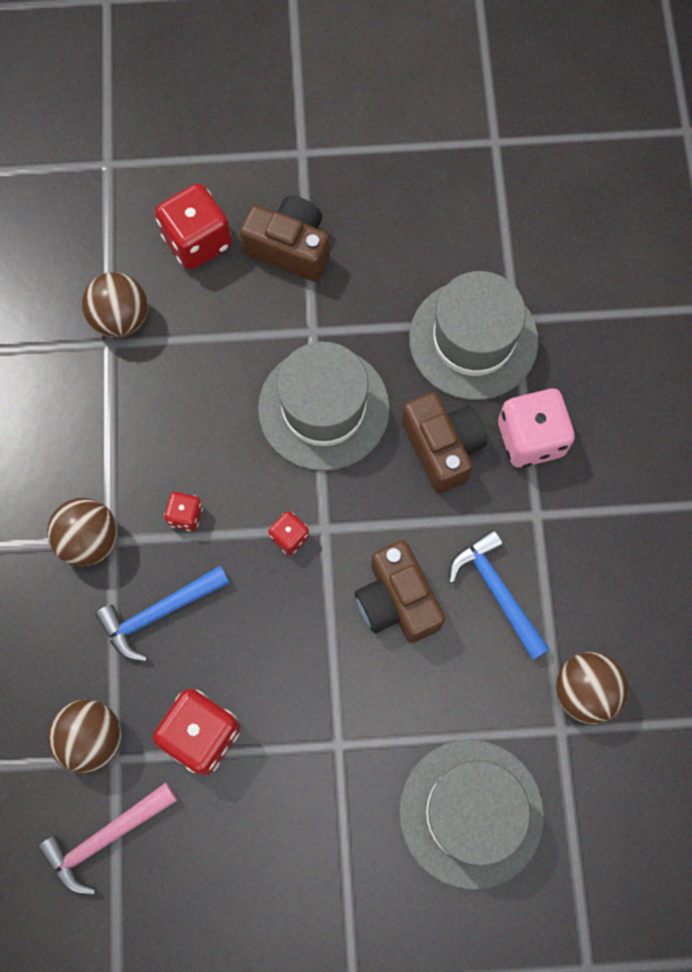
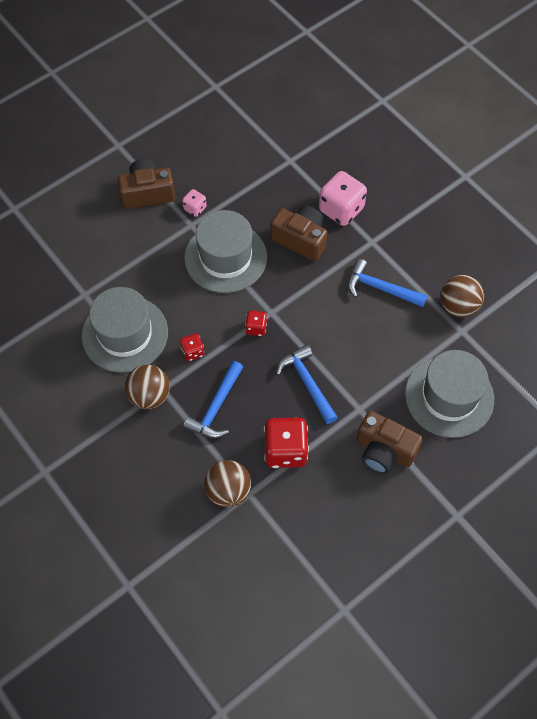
camera: 35 degrees left, 10 degrees down
pink hammer [37,783,177,895] -> none
brown ball [82,272,148,338] -> none
red dice [155,183,232,269] -> none
brown camera [355,540,445,643] -> brown camera moved to [357,411,423,474]
grey hat [409,271,539,400] -> grey hat moved to [82,287,168,373]
none -> pink dice [182,189,207,217]
none -> blue hammer [276,344,338,424]

